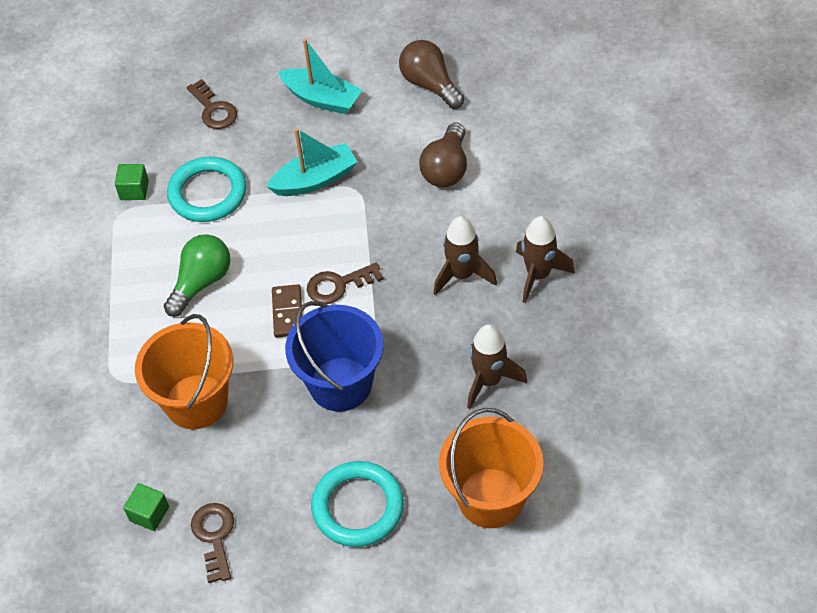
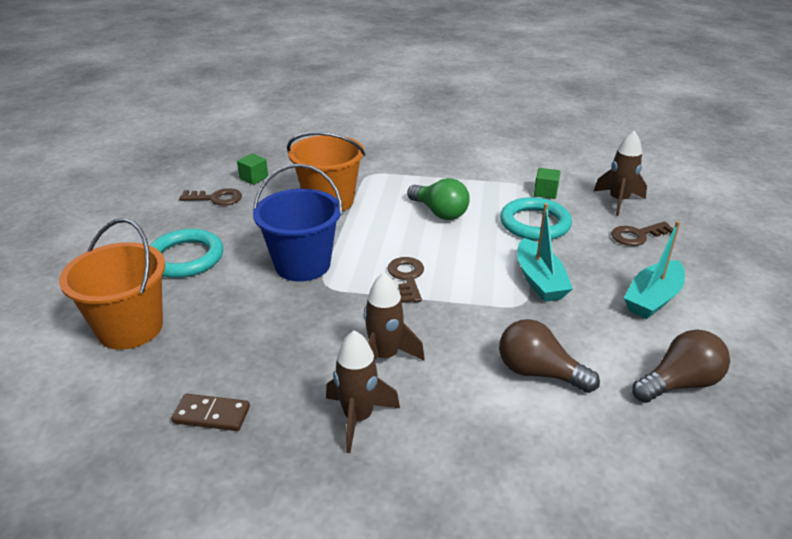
camera: 100 degrees right, 20 degrees down
brown domino [272,284,303,338] -> brown domino moved to [172,394,250,431]
brown rocket [467,324,527,409] -> brown rocket moved to [594,130,647,216]

